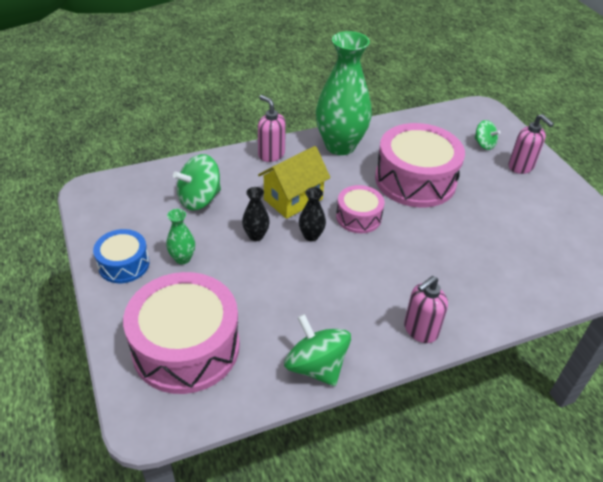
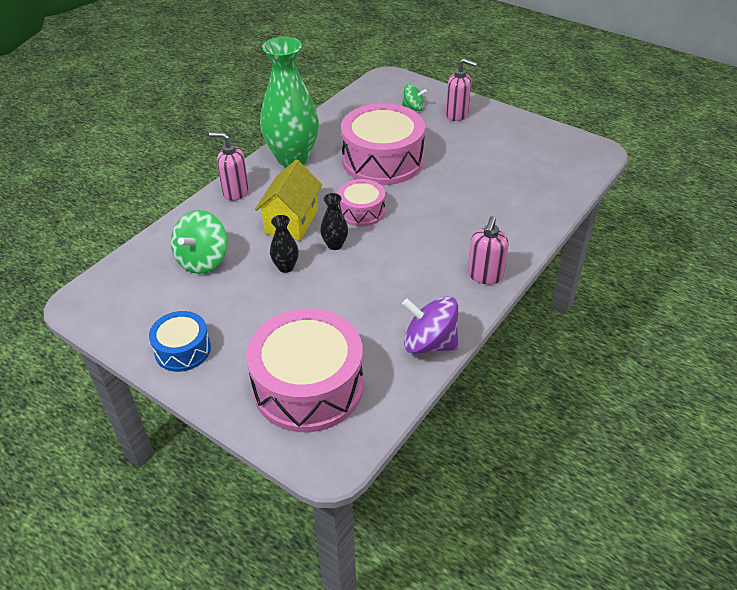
camera: 30 degrees left, 0 degrees up
green vase [166,209,195,264] -> none
green spinning top [284,314,351,386] -> purple spinning top [402,296,459,354]

